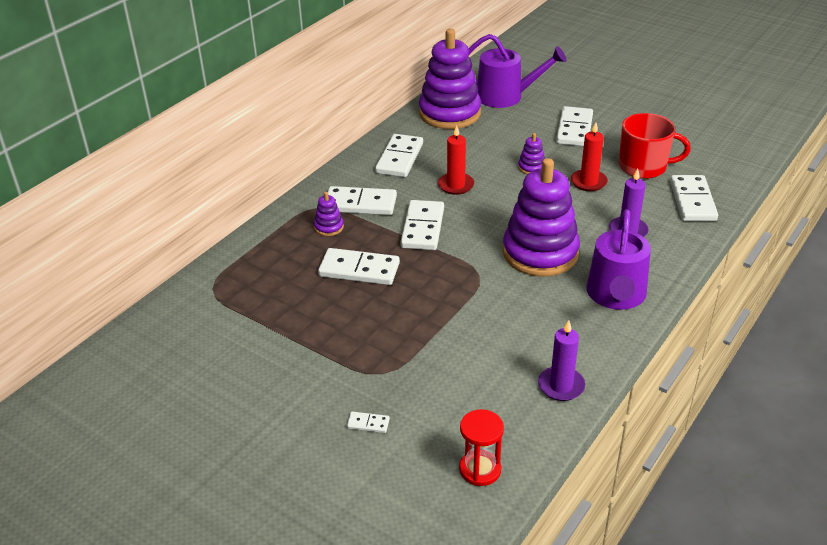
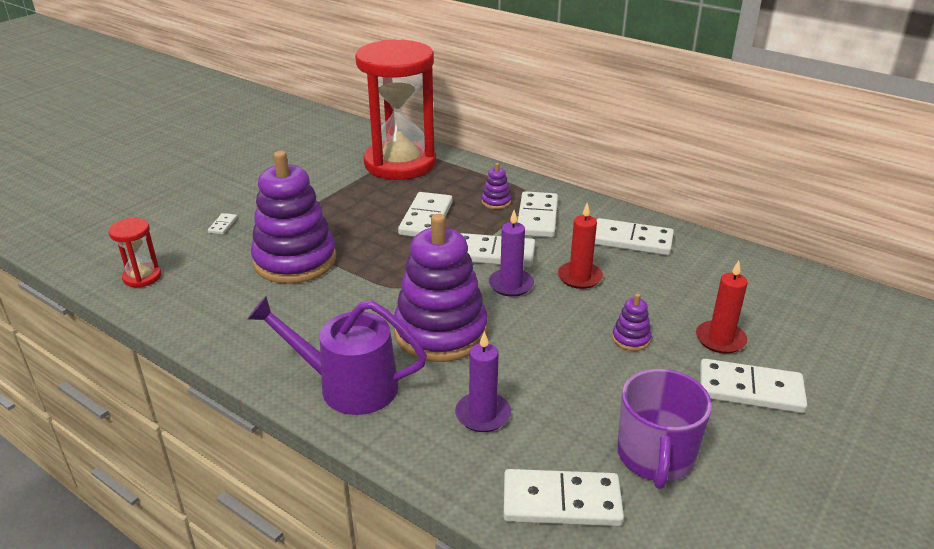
camera: 90 degrees right, 5 degrees down
purple stacking toy [419,29,481,129] -> purple stacking toy moved to [251,151,336,284]
purple watering can [468,34,566,108] -> none
purple candle [538,320,585,401] -> purple candle moved to [489,210,534,297]
red candle [571,122,608,191] -> red candle moved to [696,261,748,354]
red mug [619,113,691,179] -> purple mug [617,369,712,489]
none -> red hourglass [355,40,436,180]

